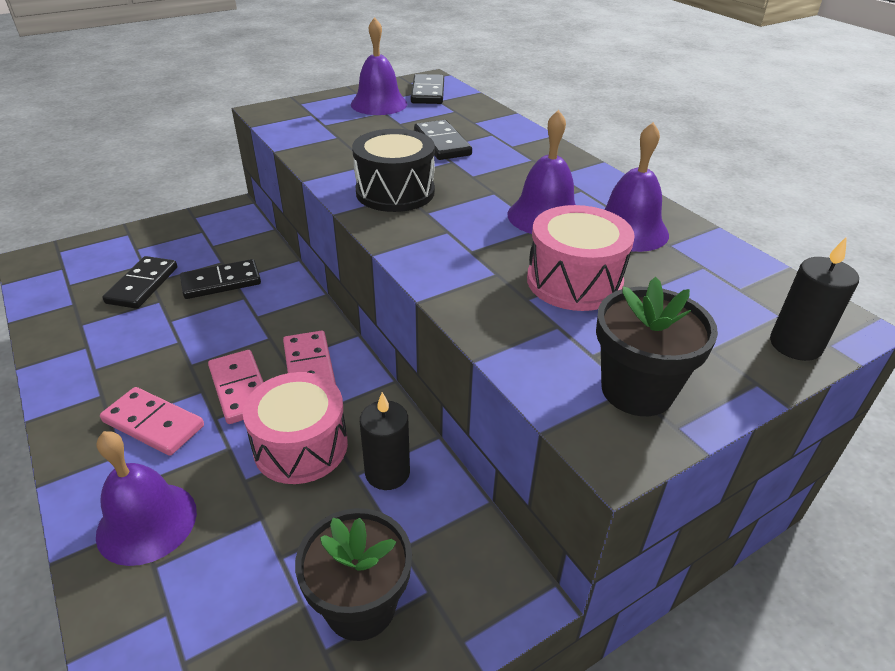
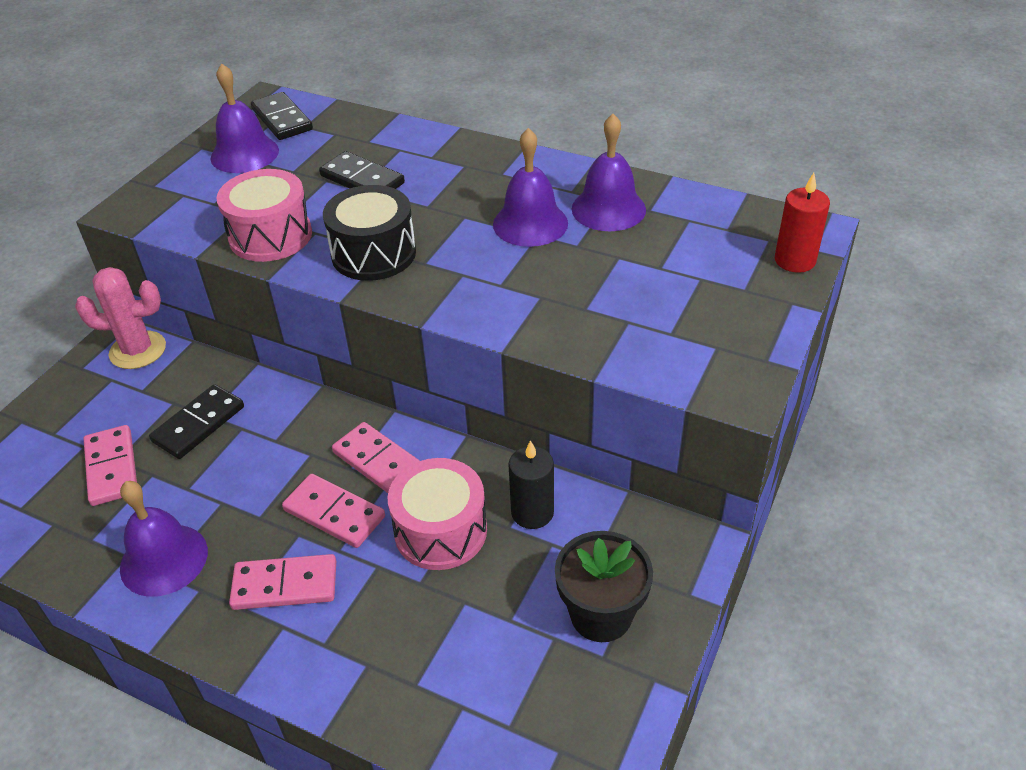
camera: 30 degrees left, 5 degrees up
purple bell [96,431,197,566] -> purple bell moved to [120,481,208,597]
black domino [102,256,177,309] -> pink domino [84,425,137,506]
pink drum [527,205,635,311] -> pink drum moved to [217,169,312,262]
black flower pot [596,277,718,416] -> none
black candle [770,236,859,361] -> red candle [775,173,830,273]
none -> pink cactus [75,267,166,369]

